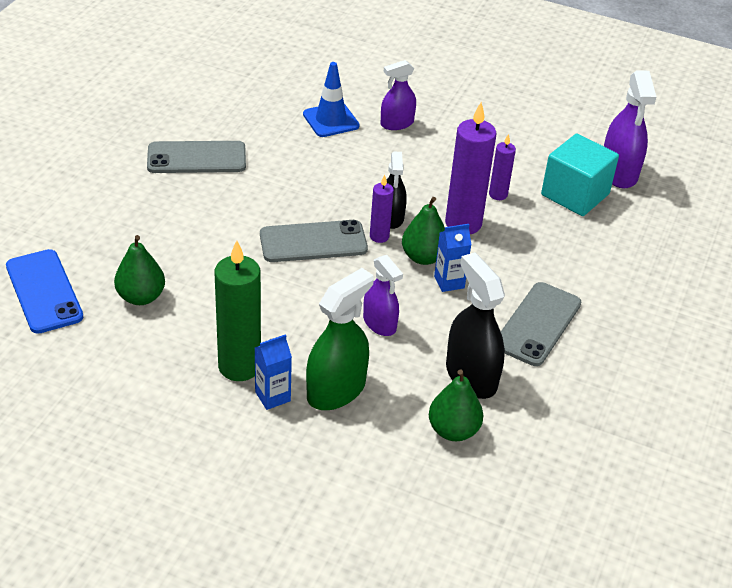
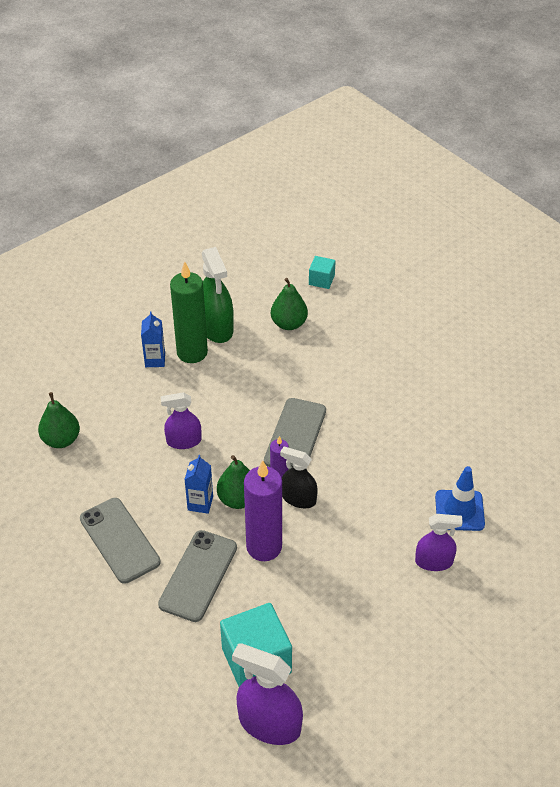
camera: 120 degrees right, 5 degrees up
blue phone [6,249,84,334] -> turquoise cube [309,256,336,289]
grey phone [147,141,246,173] -> grey phone moved to [158,530,237,622]
green spray bottle [306,268,374,410] -> green spray bottle moved to [202,247,234,343]
purple spray bottle [381,60,416,130] -> purple spray bottle turned 90 degrees clockwise [415,514,463,571]
black spray bottle [446,252,505,399] -> none
purple candle [489,134,516,200] -> none

